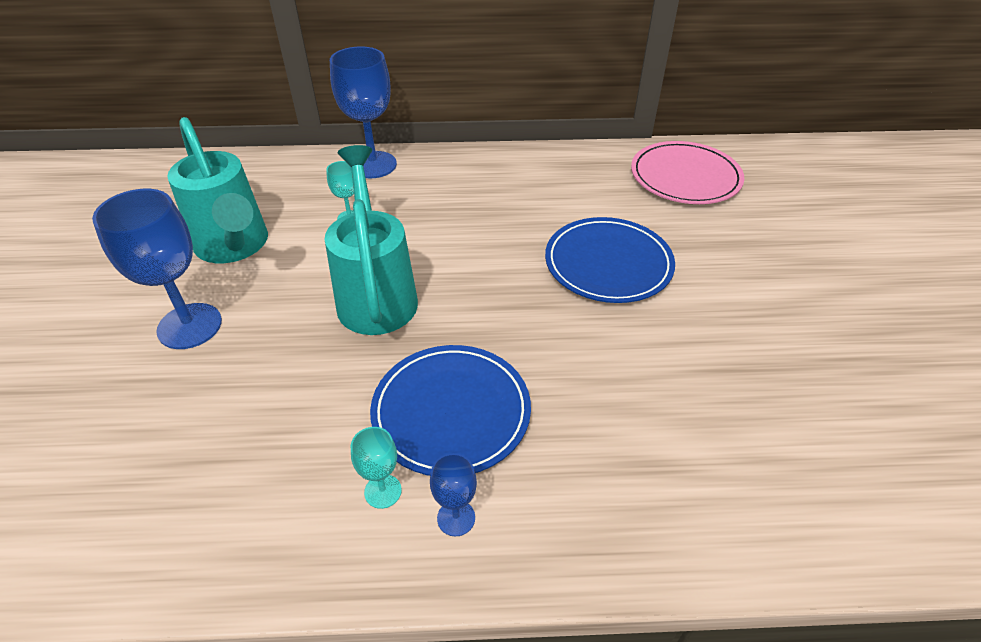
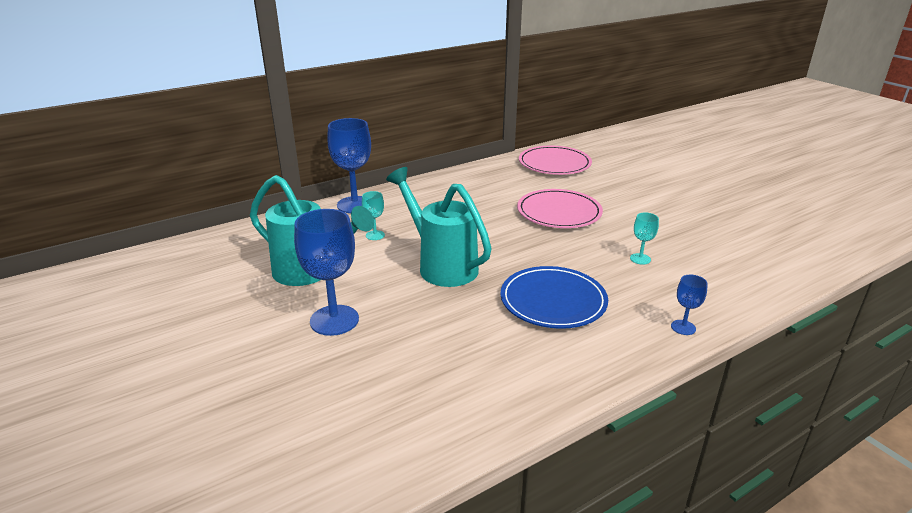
camera: 30 degrees left, 15 degrees down
turquoise goblet [351,427,402,509] -> turquoise goblet moved to [630,212,659,265]
blue goblet [430,453,477,536] -> blue goblet moved to [671,275,708,335]
blue plate [545,217,675,303] -> pink plate [517,189,603,228]

